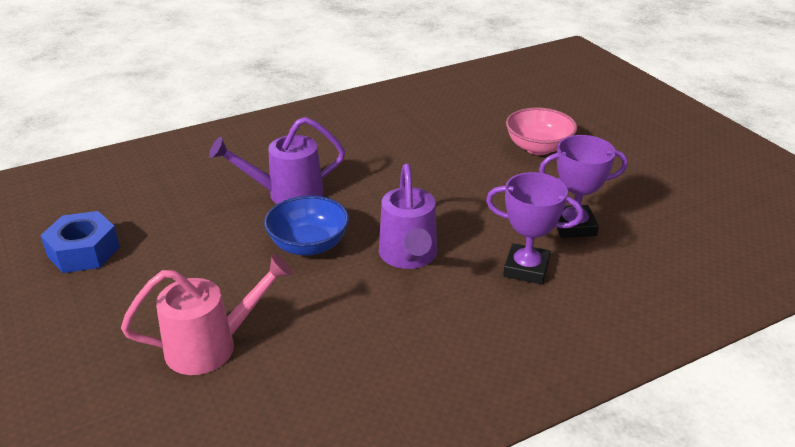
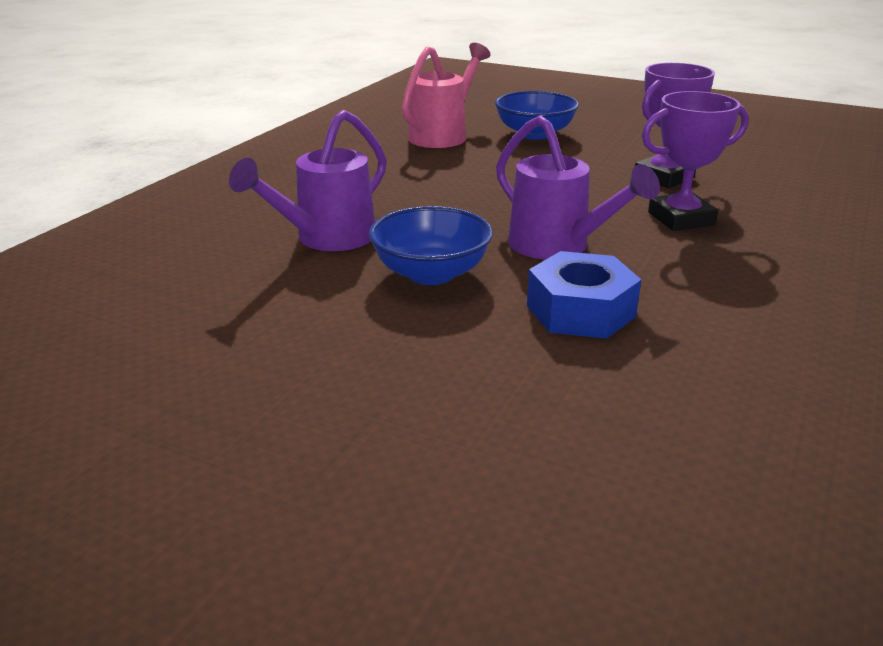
camera: 35 degrees left, 5 degrees down
blue nut [40,211,120,273] -> blue nut moved to [527,251,641,339]
pink watering can [121,254,293,375] -> pink watering can moved to [401,43,491,148]
pink bowl [506,107,577,155] -> blue bowl [495,91,579,139]

